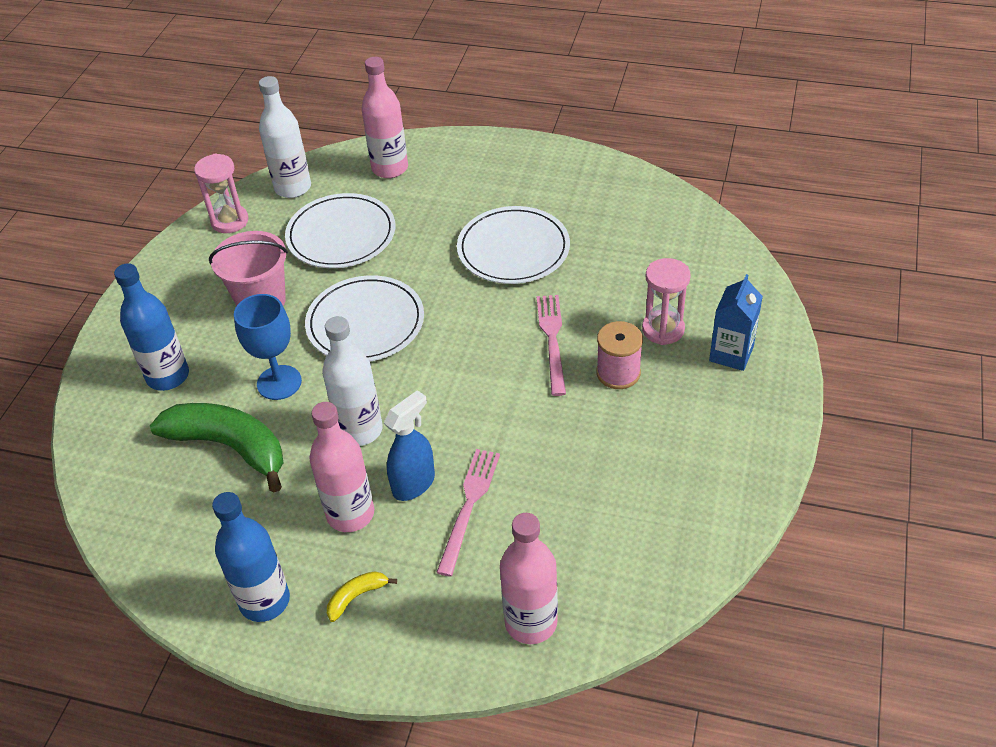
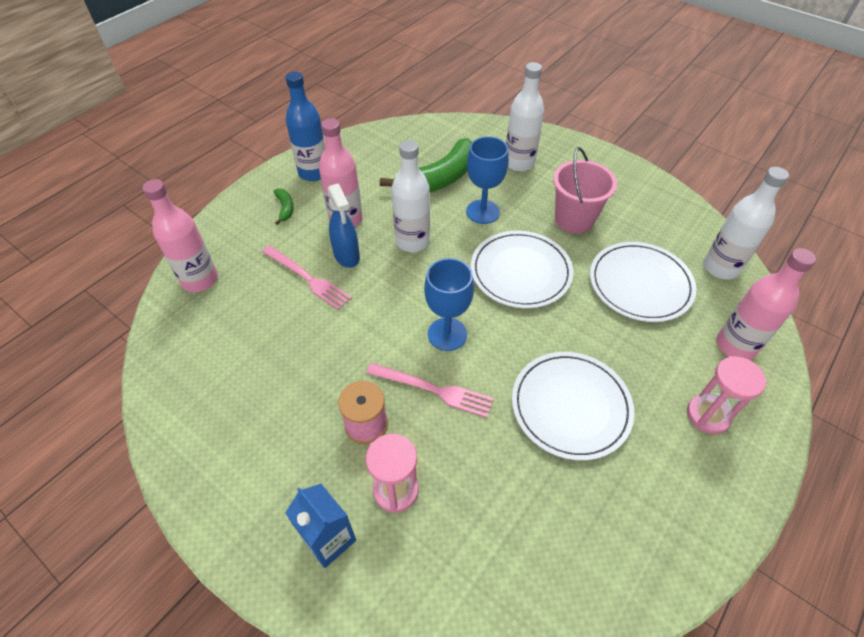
camera: 110 degrees right, 5 degrees up
blue bottle [114,263,189,391] -> white bottle [506,62,544,172]
pink hourglass [194,154,249,233] -> pink hourglass moved to [687,356,767,434]
yellow banana [327,571,397,622] -> green banana [274,188,294,225]
none -> blue goblet [424,258,474,351]

